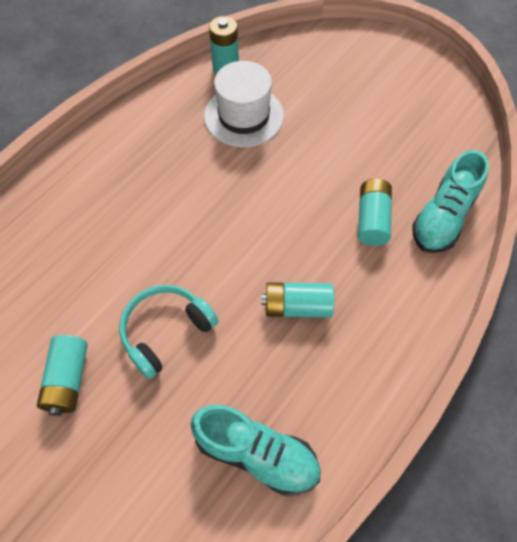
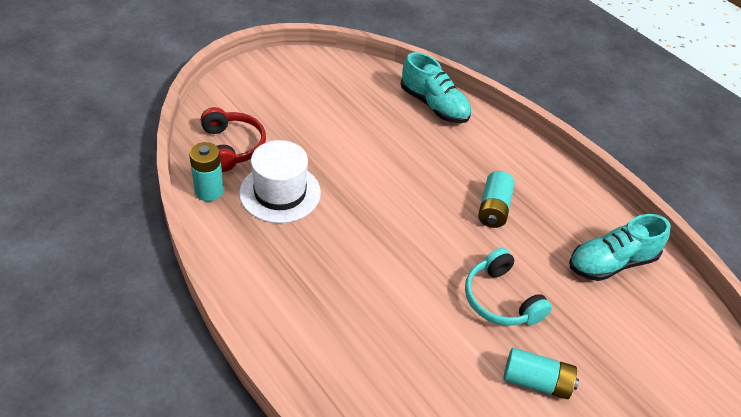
camera: 80 degrees left, 15 degrees down
turquoise shoe [191,405,321,496] -> turquoise shoe turned 150 degrees counterclockwise [569,214,670,281]
turquoise battery [358,179,392,246] -> none
none -> red headphones [201,107,266,172]

